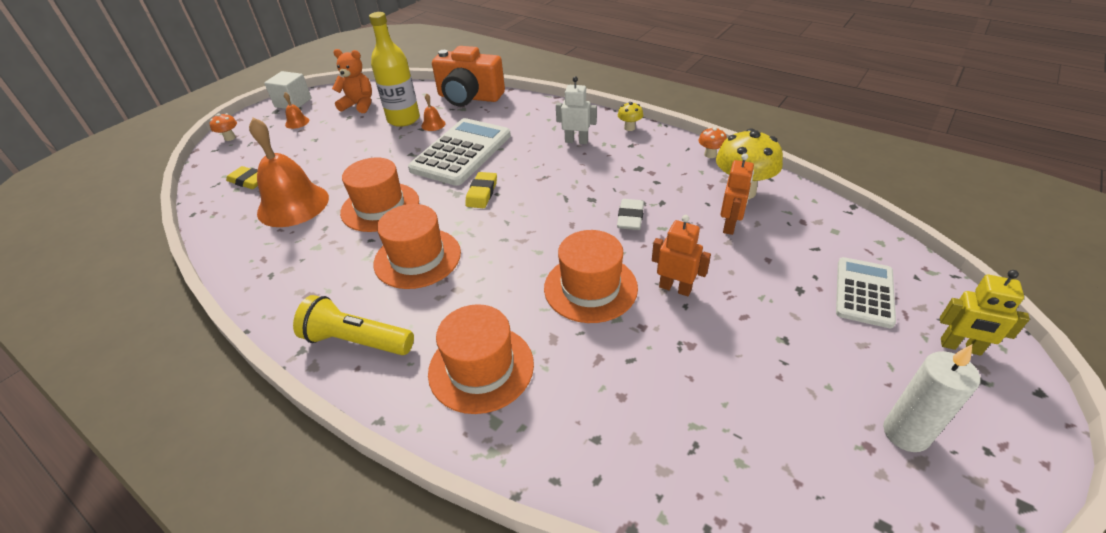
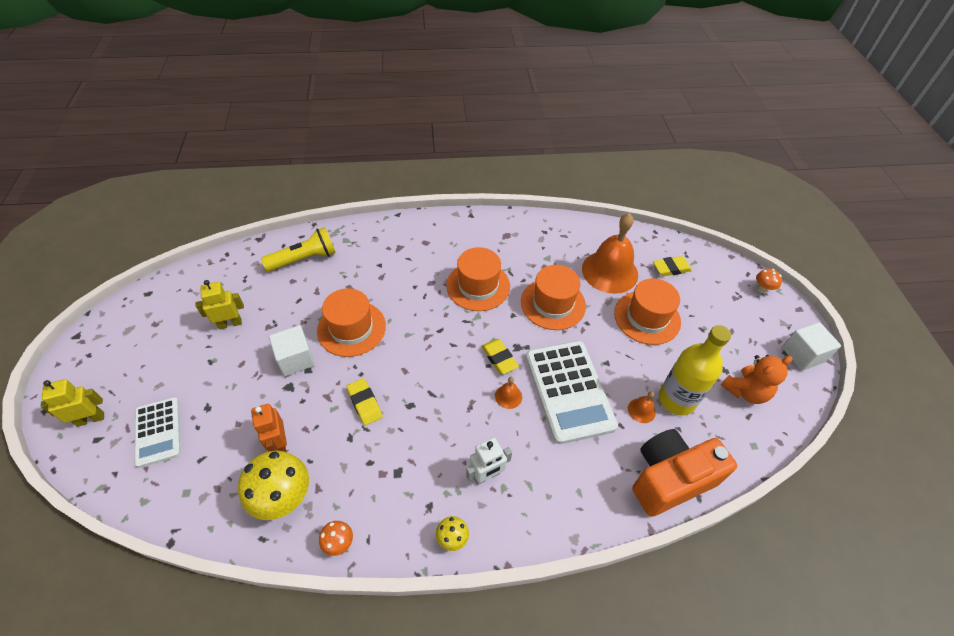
camera: 135 degrees right, 10 degrees up
orange bell [284,92,309,129] -> orange bell moved to [495,377,522,409]
yellow flashlight [293,295,414,355] -> yellow flashlight moved to [261,227,336,272]
orange hat [428,304,534,414] -> orange hat moved to [614,278,681,345]
white eraser [617,199,644,230] -> yellow eraser [346,378,383,426]
orange robot [652,215,711,296] -> white cube [269,325,315,376]
white candle [883,344,980,452] -> none
none -> yellow robot [195,280,244,330]

